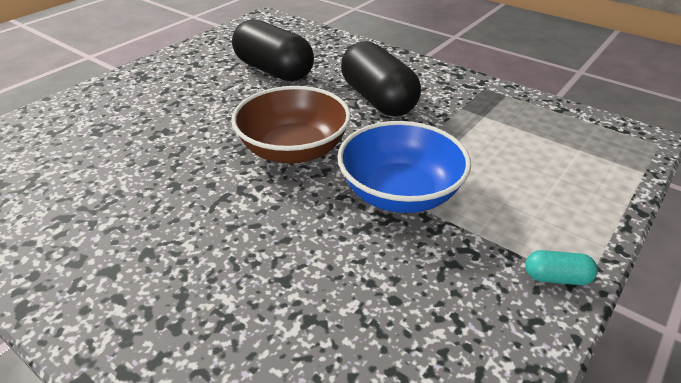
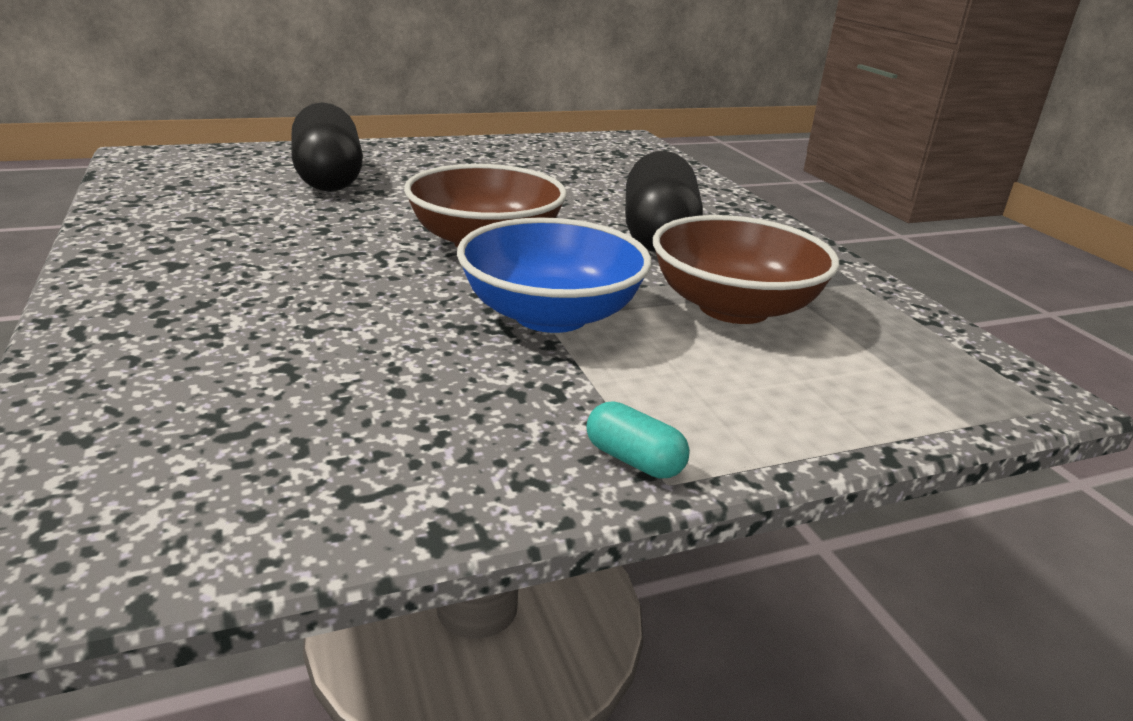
camera: 30 degrees right, 10 degrees down
black capsule [232,19,314,82] -> black capsule moved to [291,102,363,192]
none -> brown bowl [653,215,839,324]

